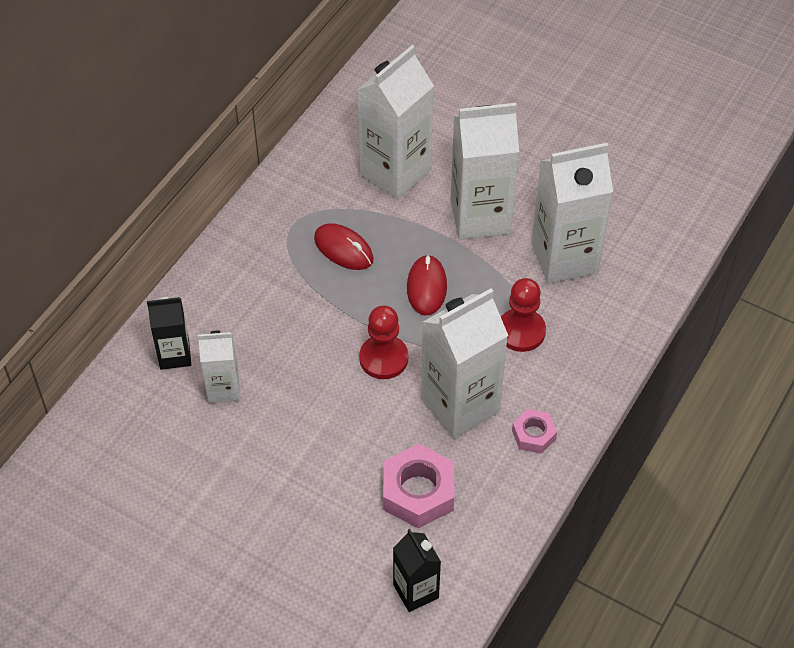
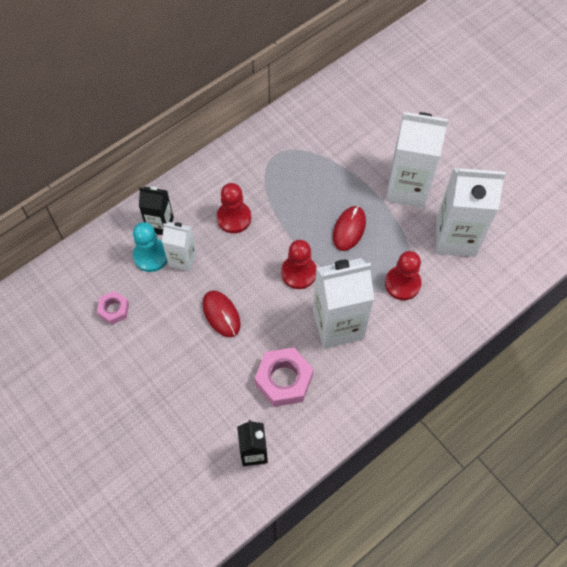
camera: 20 degrees right, 10 degrees up
red mouse [314,223,374,270] -> red mouse moved to [203,290,241,337]
white carton [357,45,434,199] -> none
pink nut [512,409,557,454] -> pink nut moved to [97,291,129,325]
none -> turquoise pawn [133,222,167,272]
none -> red pawn [217,183,251,233]

